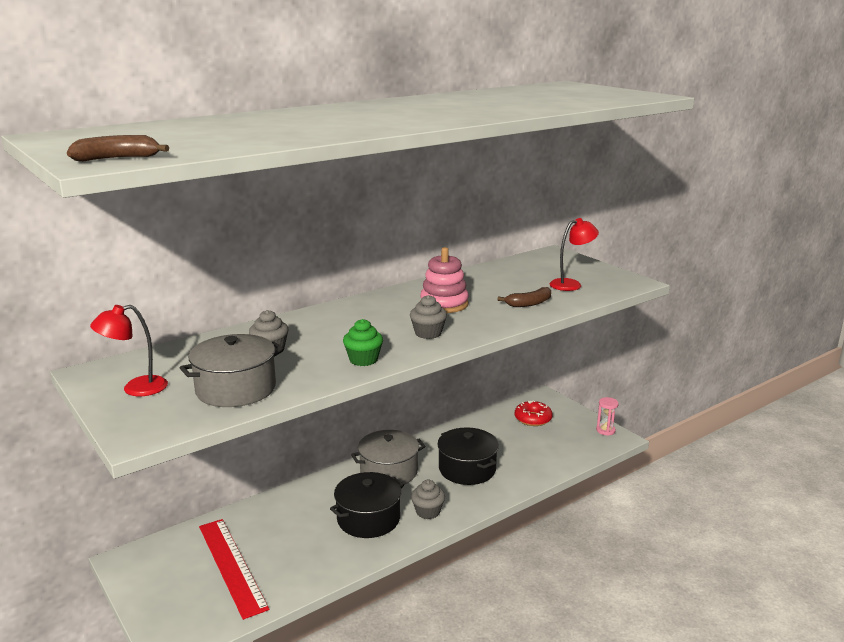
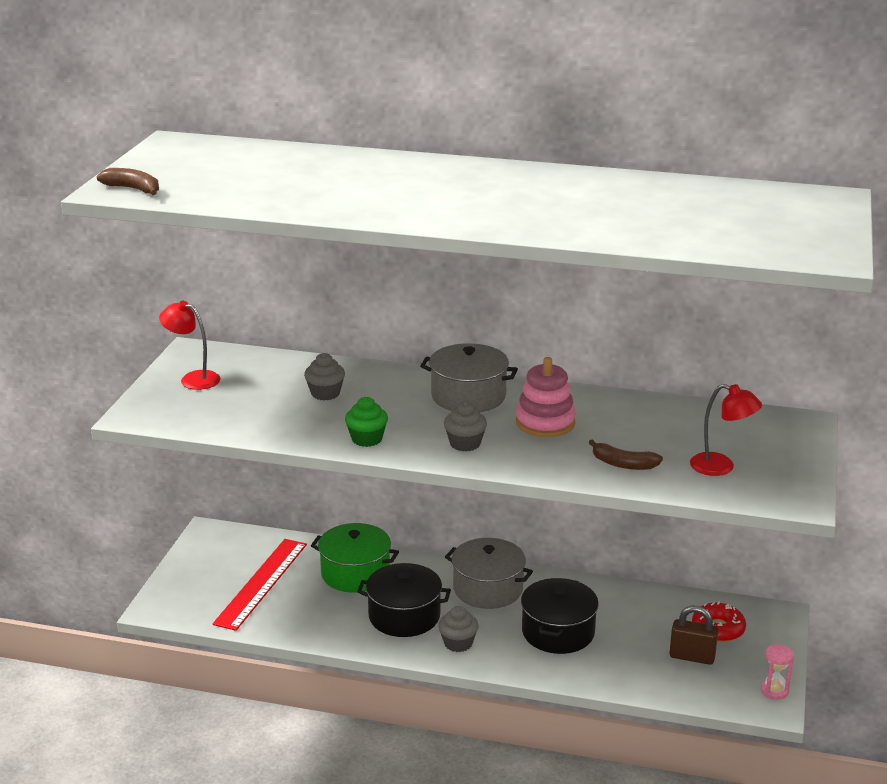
camera: 50 degrees right, 5 degrees up
grey pot [180,334,284,407] -> grey pot moved to [420,343,518,412]
none -> green pot [311,523,399,593]
none -> brown padlock [670,606,718,665]

